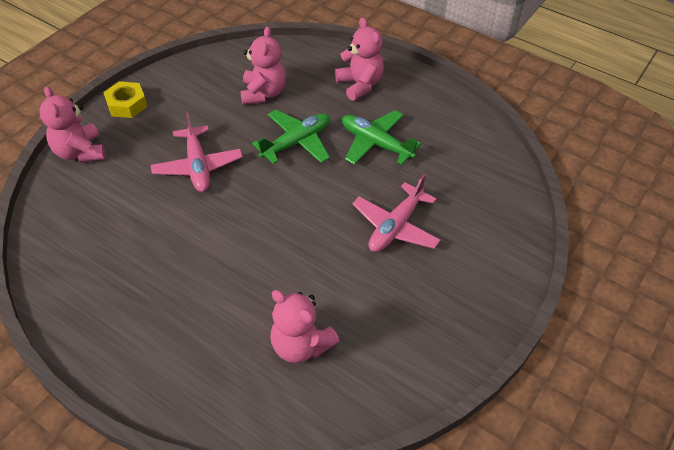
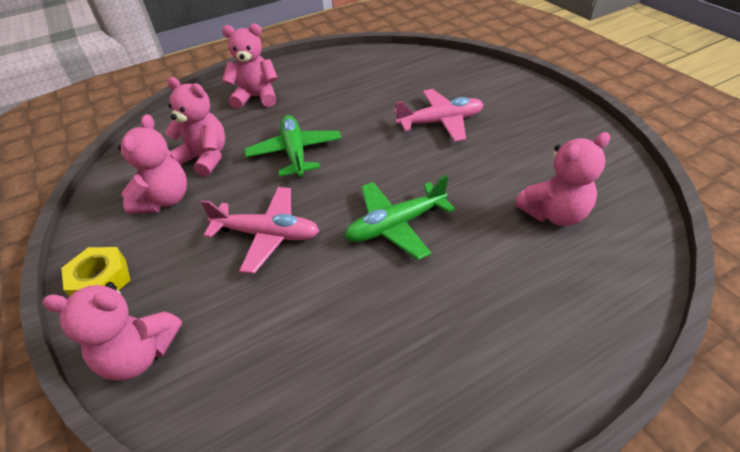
camera: 60 degrees left, 5 degrees down
green plane [342,110,421,165] -> green plane moved to [345,175,455,260]
pink plane [352,174,441,252] -> pink plane turned 75 degrees counterclockwise [394,89,484,142]
none -> pink teddy bear [118,114,187,214]

